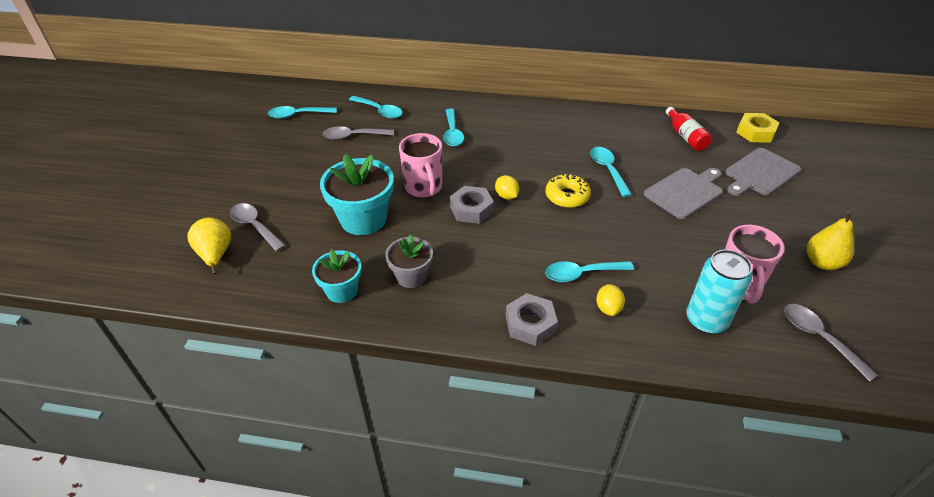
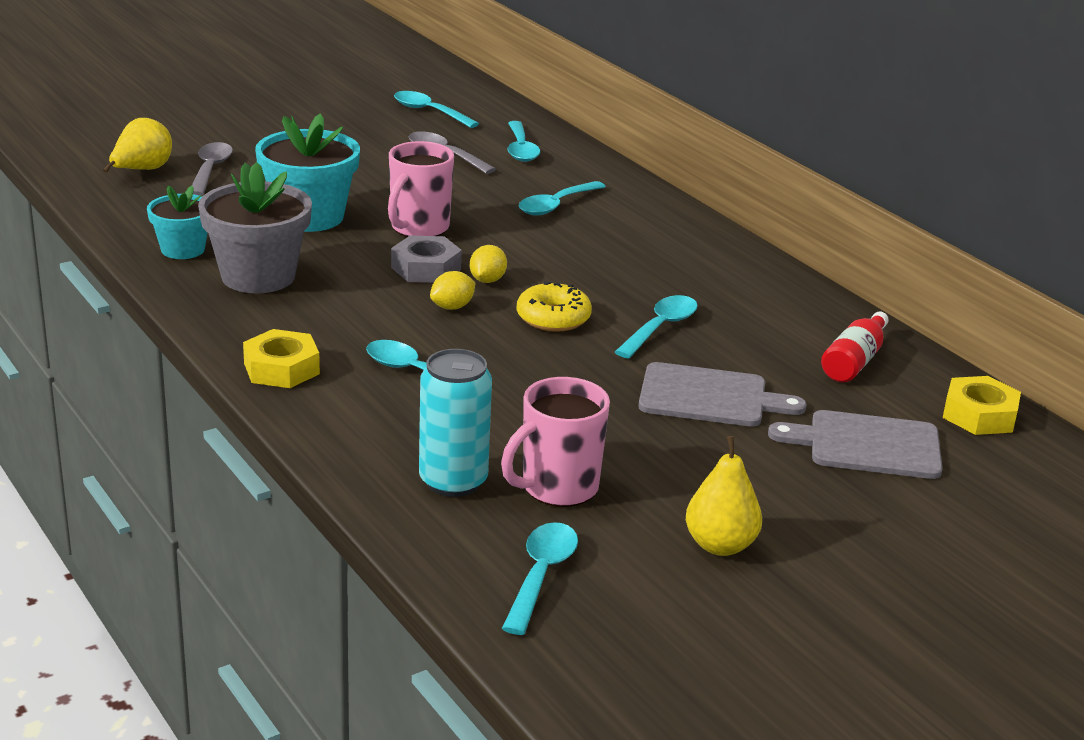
camera: 45 degrees right, 15 degrees down
grey flower pot [385,235,433,288] -> grey flower pot [198,162,312,293], size x1.66
grey nut [506,293,558,346] -> yellow nut [243,329,320,388]
yellow lemon [596,284,625,316] -> yellow lemon moved to [430,271,475,310]
grey spoon [784,304,878,382] -> turquoise spoon [502,522,578,635]

